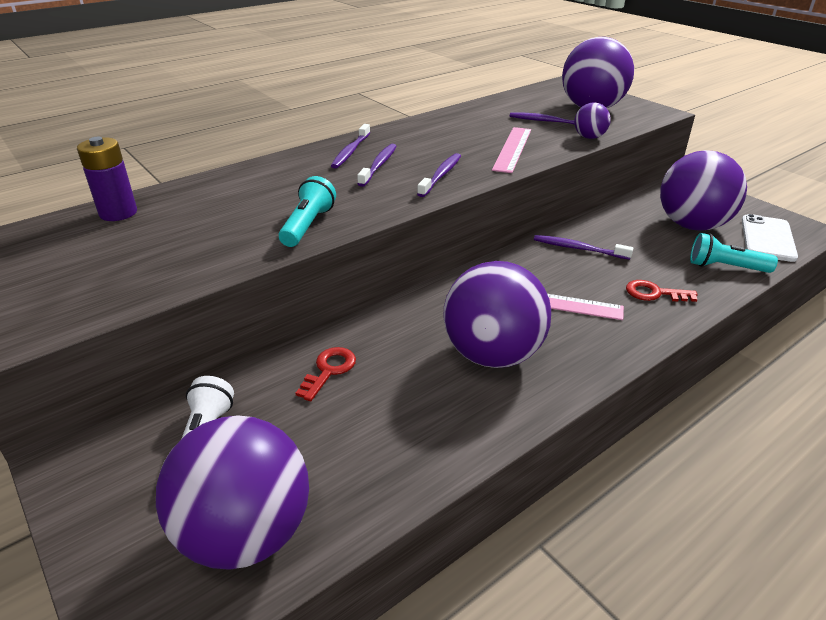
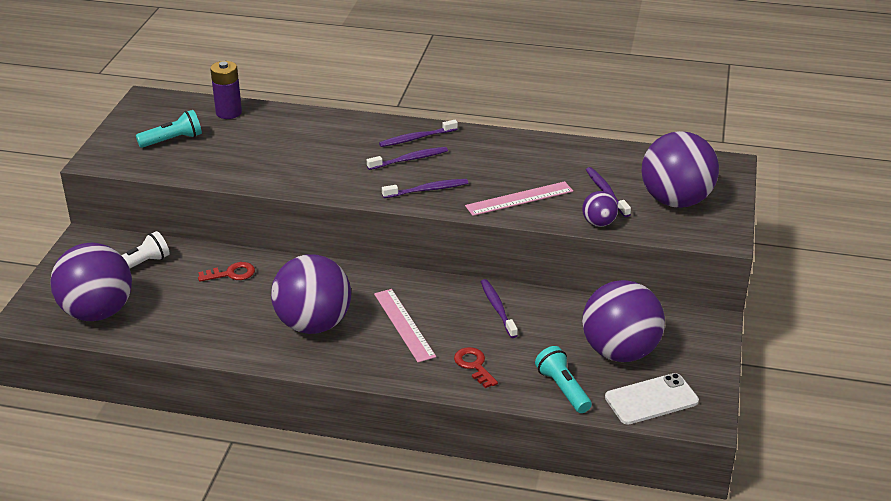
camera: 50 degrees right, 0 degrees up
turquoise flashlight [279,176,336,247] -> turquoise flashlight moved to [136,110,202,148]

